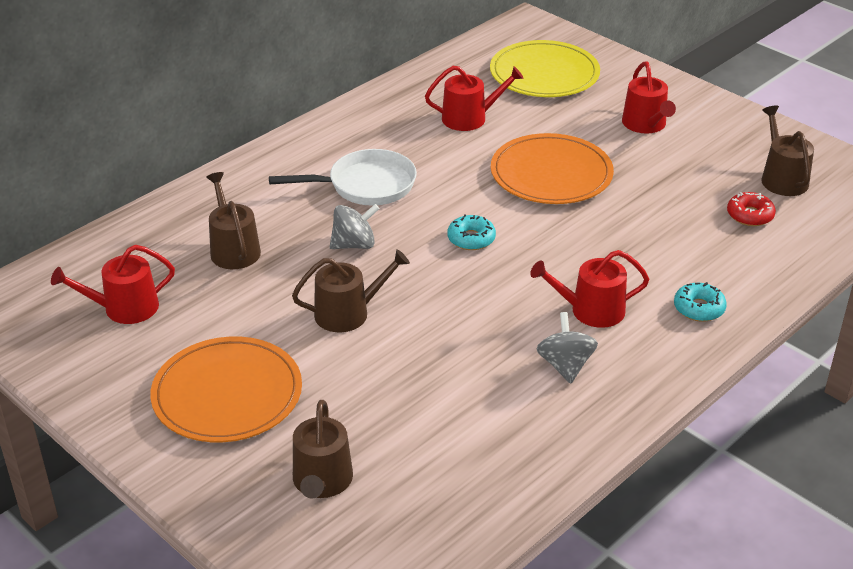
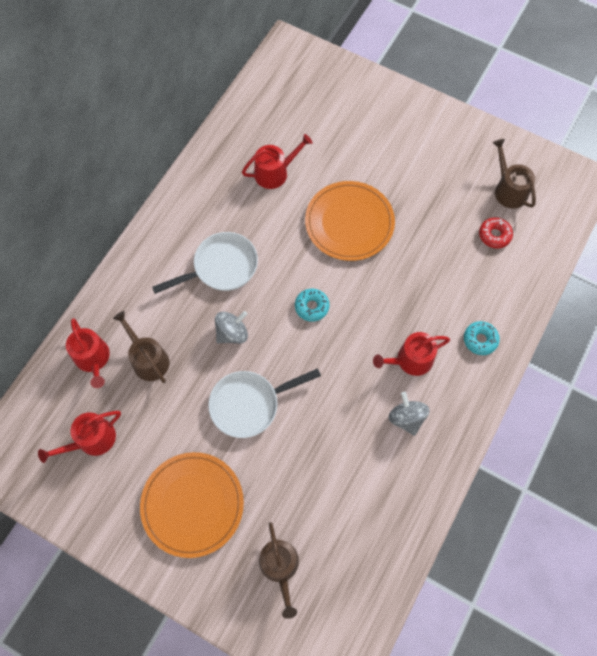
camera: 15 degrees left, 30 degrees up
brown watering can [292,249,410,332] -> white pan [208,368,321,438]
yellow plate [490,40,600,97] -> none
red watering can [622,61,676,134] -> red watering can moved to [66,318,110,388]

